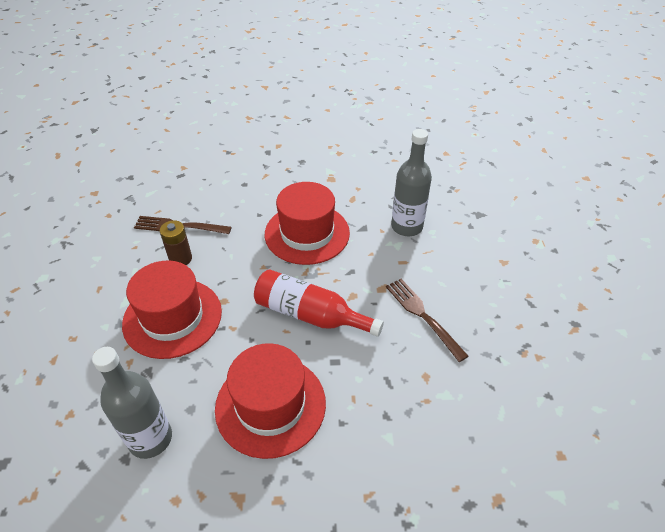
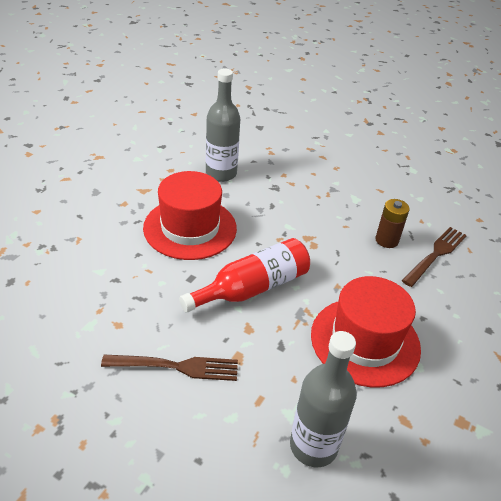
camera: 120 degrees right, 5 degrees down
red hat [122,260,222,359] -> none

